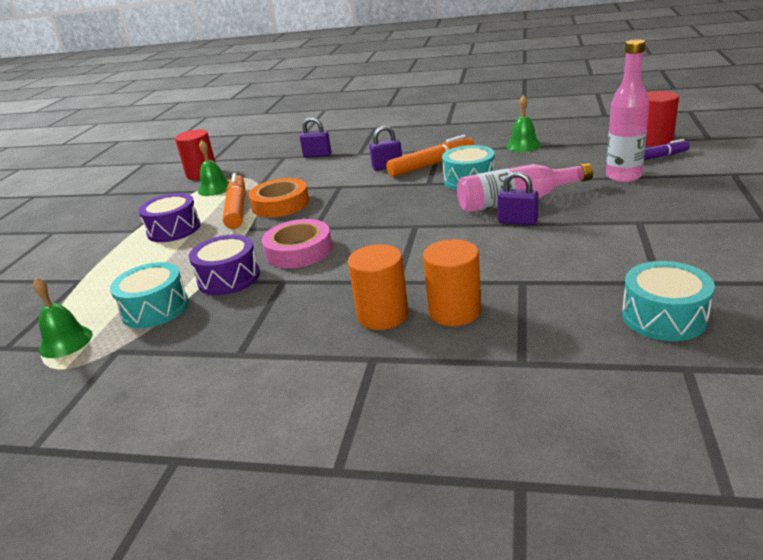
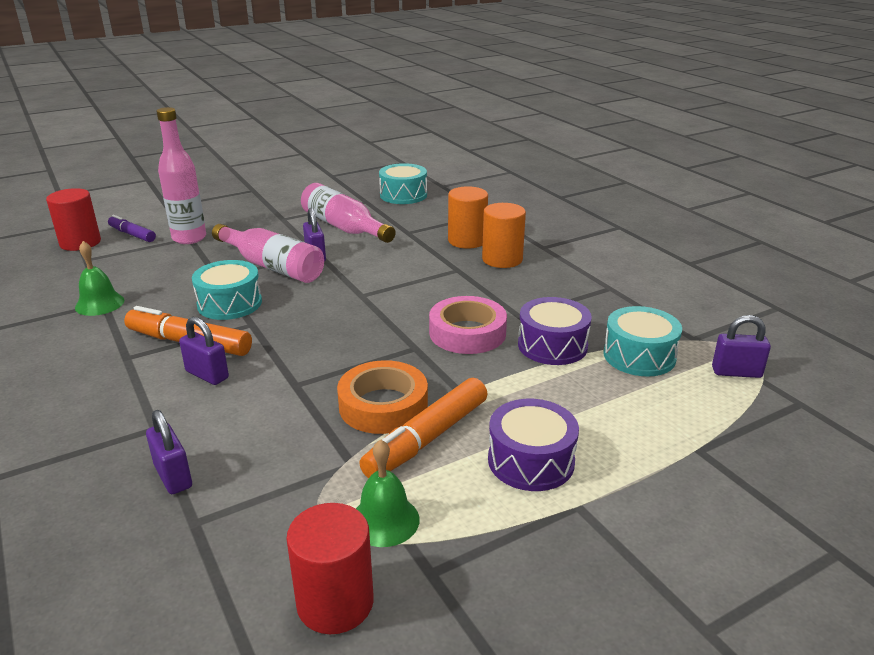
camera: 135 degrees left, 0 degrees up
green bell [33,277,93,358] -> purple padlock [712,315,771,378]
none -> pink bottle [301,183,396,243]

